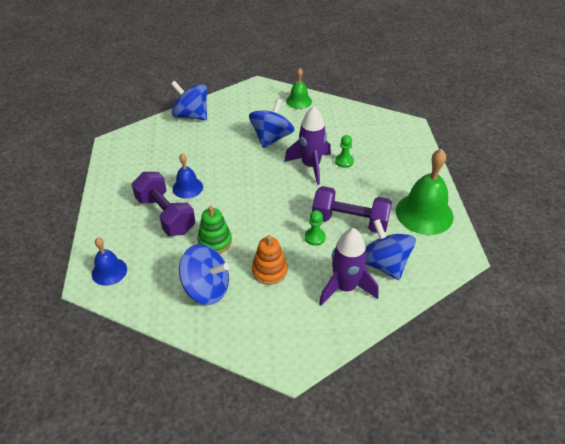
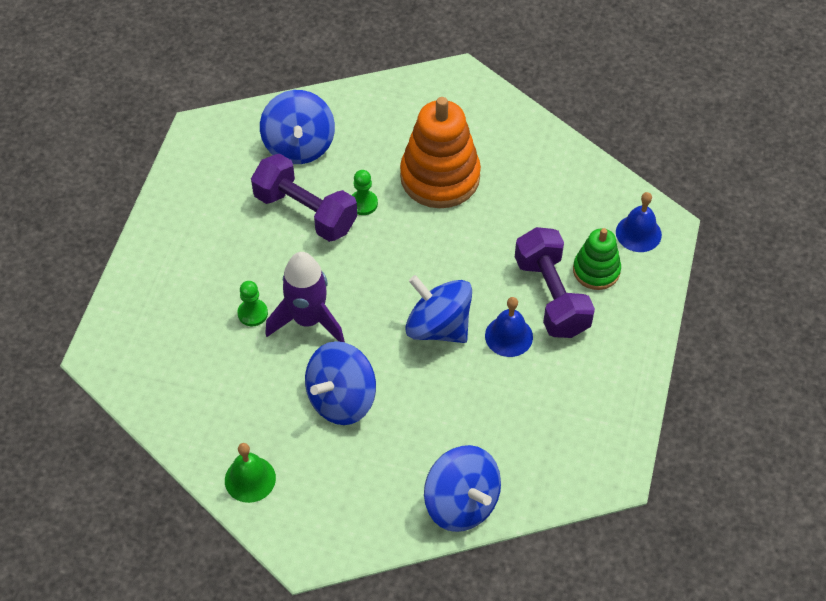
camera: 160 degrees left, 10 degrees up
blue spinning top [179,244,229,305] -> blue spinning top moved to [405,275,472,343]
green stacking toy [197,206,232,254] -> green stacking toy moved to [573,228,621,290]
orange stacking toy [252,235,287,285] -> orange stacking toy [400,97,481,208], size x1.76
purple rocket [319,228,379,306] -> none
green bell [396,149,454,235] -> none

